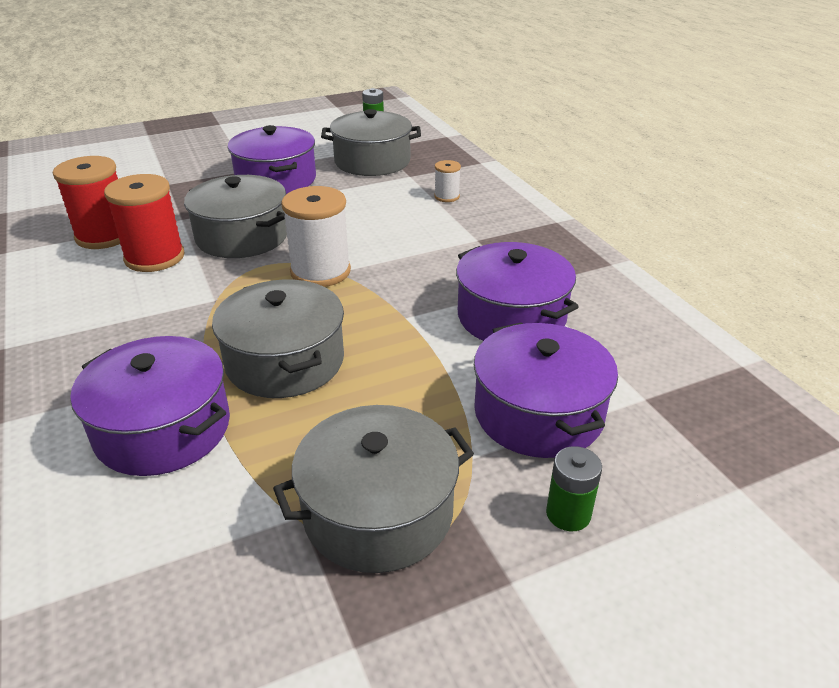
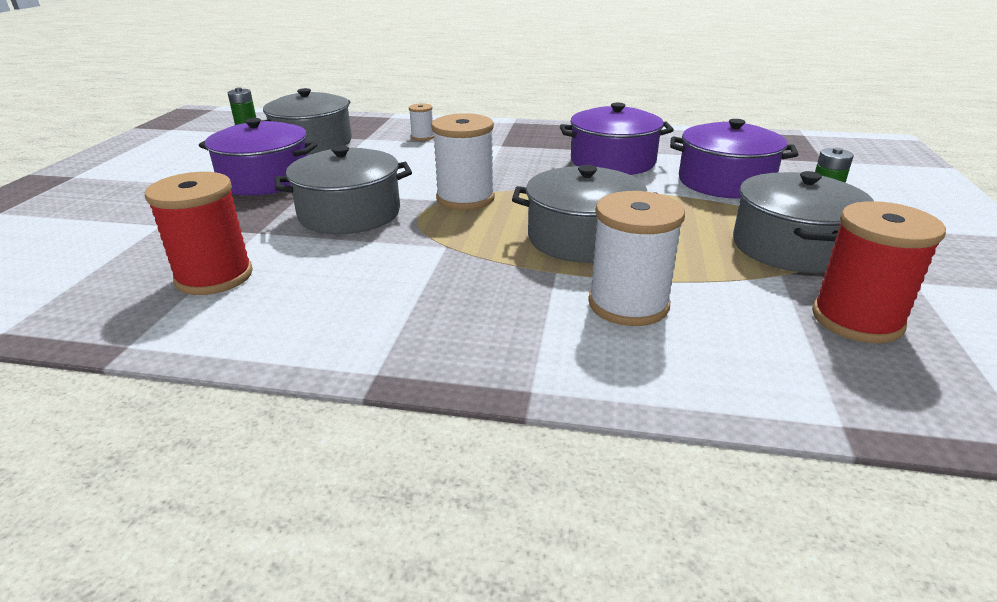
camera: 55 degrees left, 5 degrees down
purple pot [70,336,230,476] -> white spool [588,191,685,326]
red spool [104,174,184,272] -> red spool moved to [812,201,946,343]

